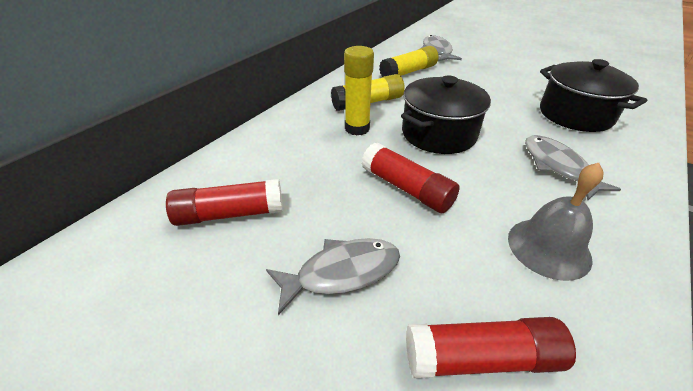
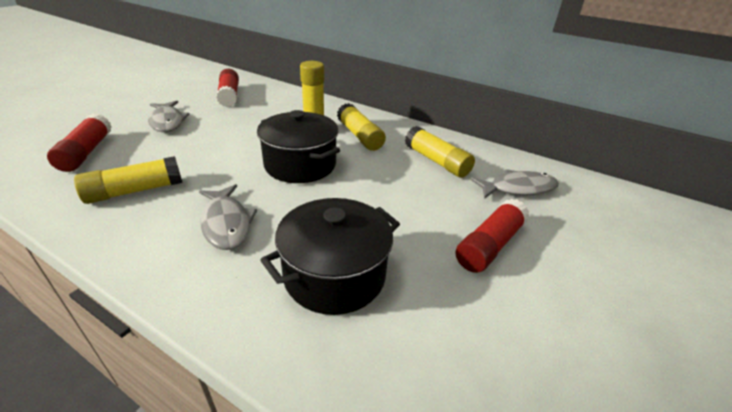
camera: 85 degrees right, 5 degrees down
red glue stick [362,143,460,213] -> red glue stick moved to [456,198,529,273]
grey bell [508,163,604,281] -> yellow glue stick [74,156,183,204]
grey fish [525,135,621,200] -> grey fish turned 90 degrees clockwise [199,184,257,250]

